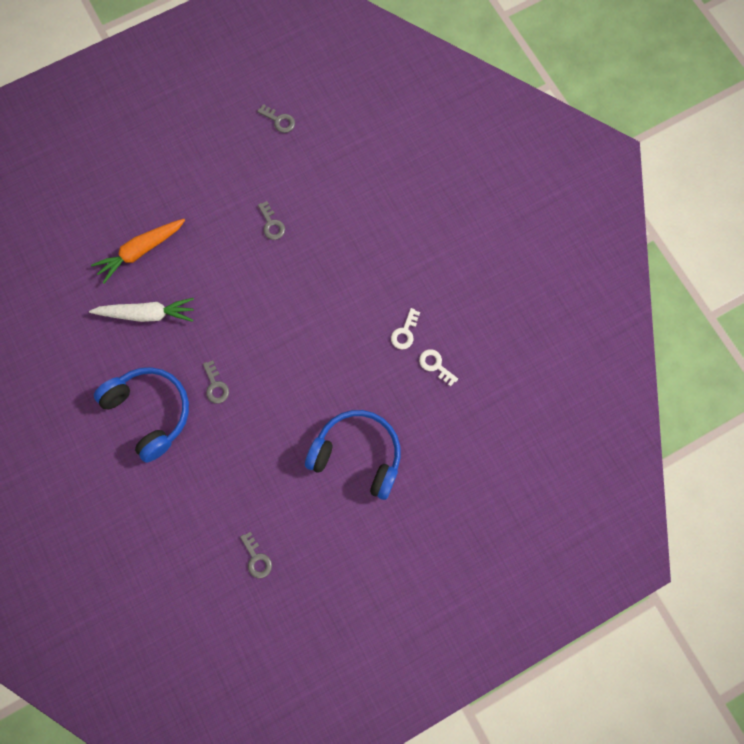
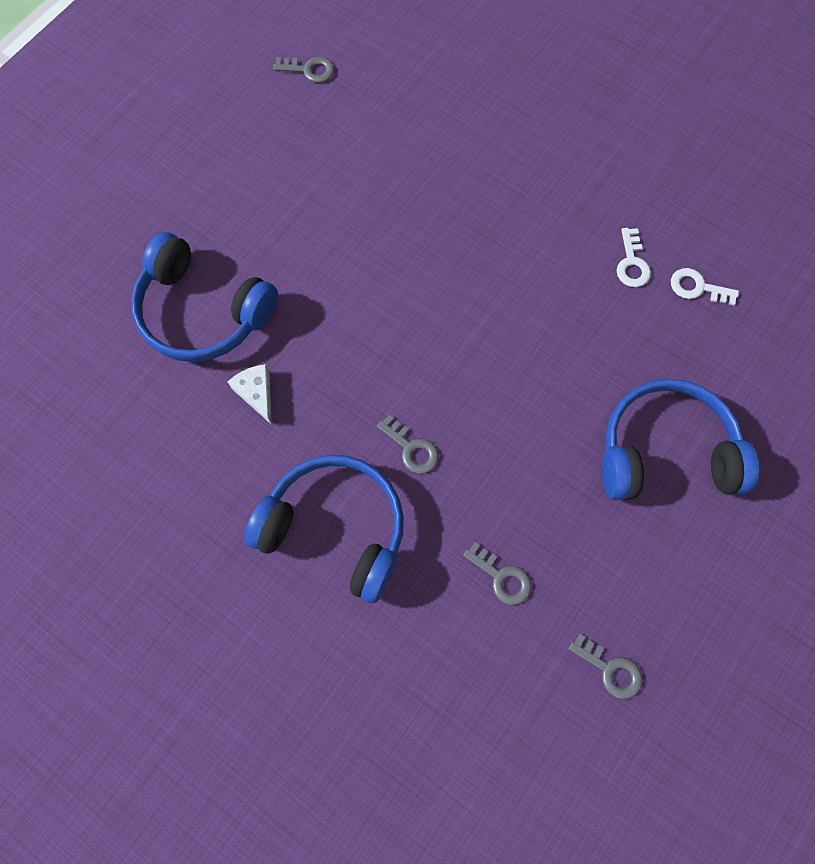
camera: 25 degrees left, 5 degrees down
white carrot [89,298,194,322] -> white cheese [228,364,272,425]
orange carrot [91,219,185,283] -> blue headphones [131,232,278,362]
grey key [258,201,285,240] -> grey key moved to [463,542,531,605]

